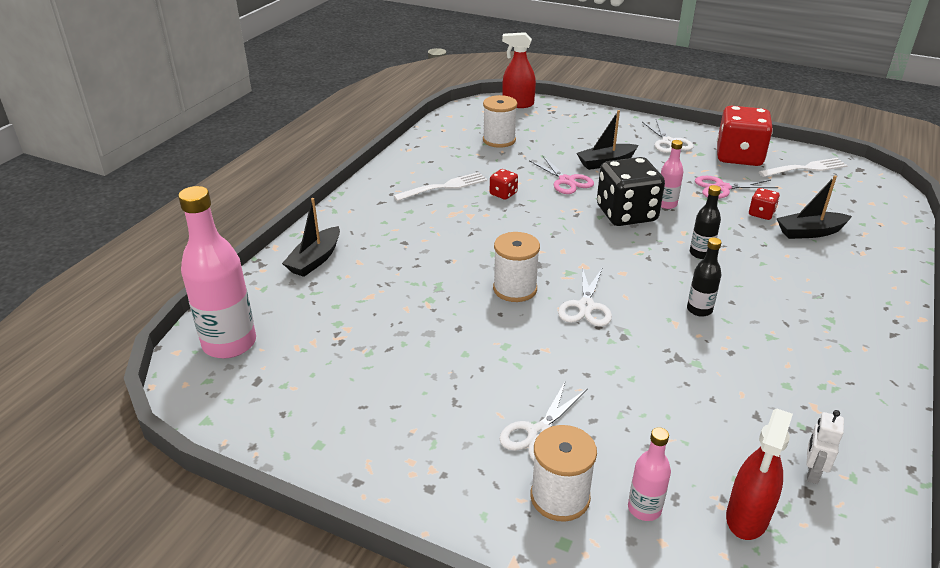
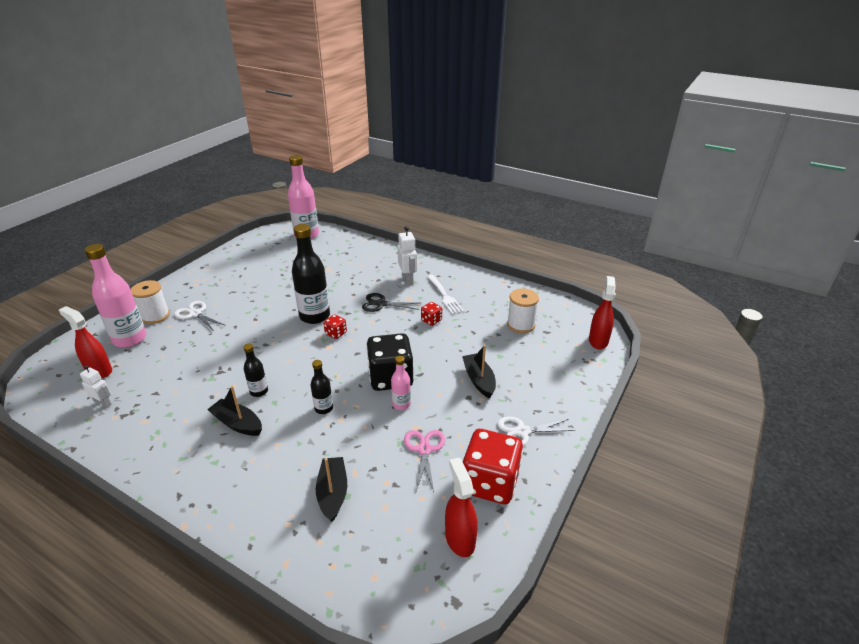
camera: 95 degrees right, 0 degrees up
black boat [282,198,340,277] -> black boat moved to [207,386,262,436]
white spool [493,232,540,302] -> black bottle [292,224,330,324]
pink scissors [529,156,594,194] -> none
white scissors [558,267,612,327] -> none
pink bottle [628,427,671,521] -> pink bottle [85,244,147,348], size x1.98
red dice [749,188,780,220] -> red dice moved to [324,314,347,339]
white fork [759,158,848,177] -> red spray bottle [445,458,478,557]
none -> black scissors [362,293,419,312]
none -> white robot [397,226,417,285]

